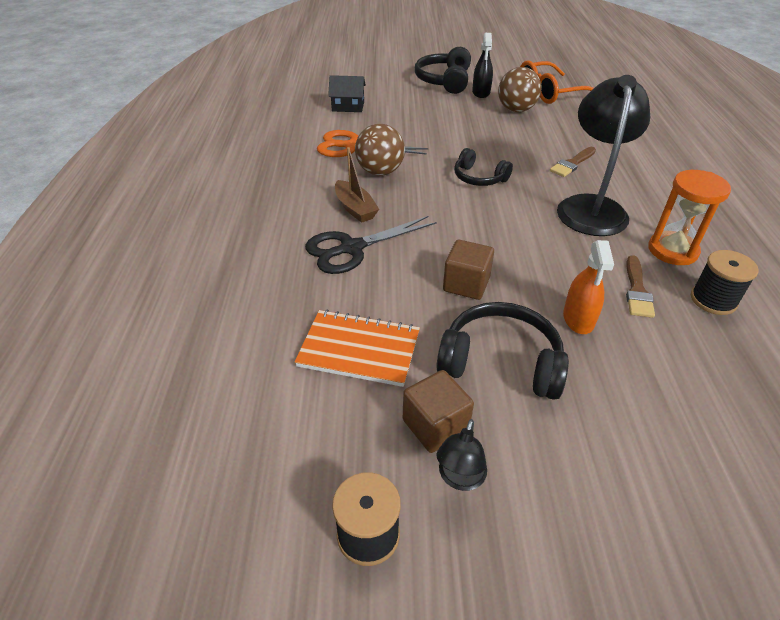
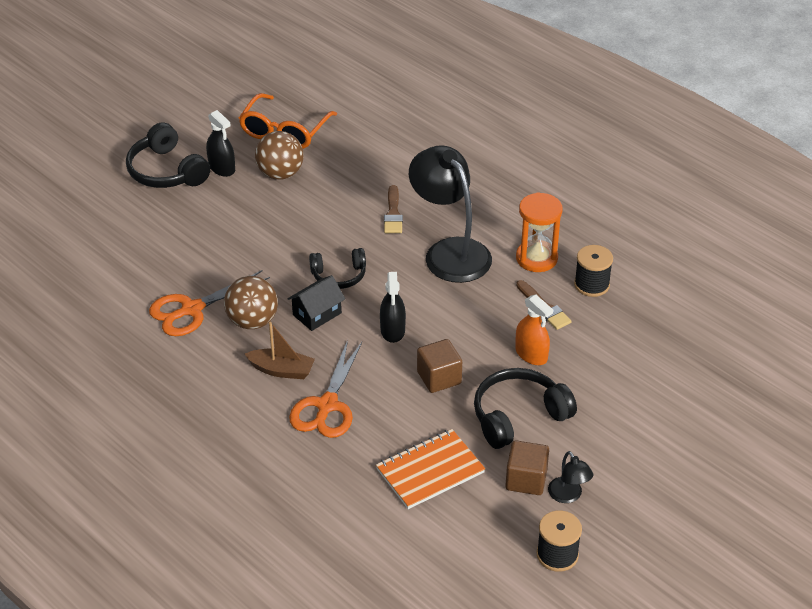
camera: 45 degrees left, 0 degrees up
black scissors [305,216,437,274] -> orange scissors [289,340,362,438]
black house [328,75,366,112] -> black house moved to [287,275,345,331]
none -> black spray bottle [380,272,406,343]

